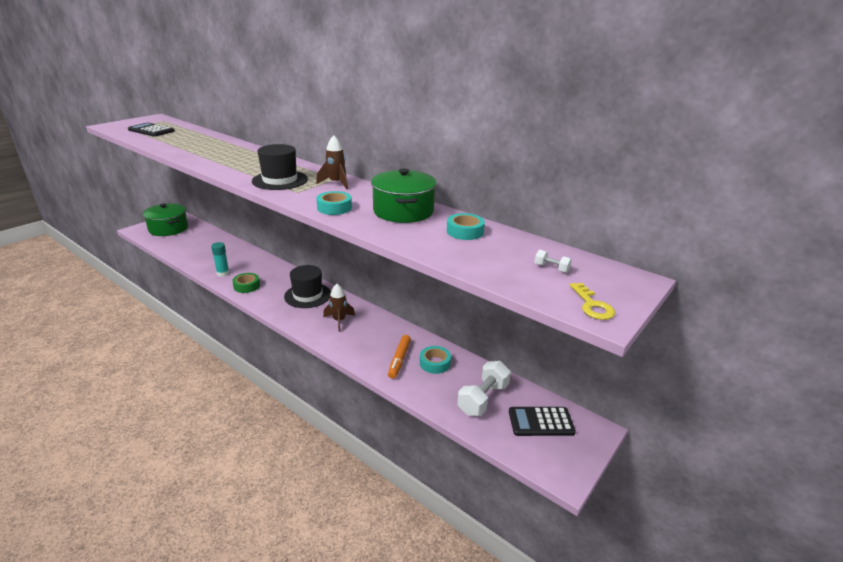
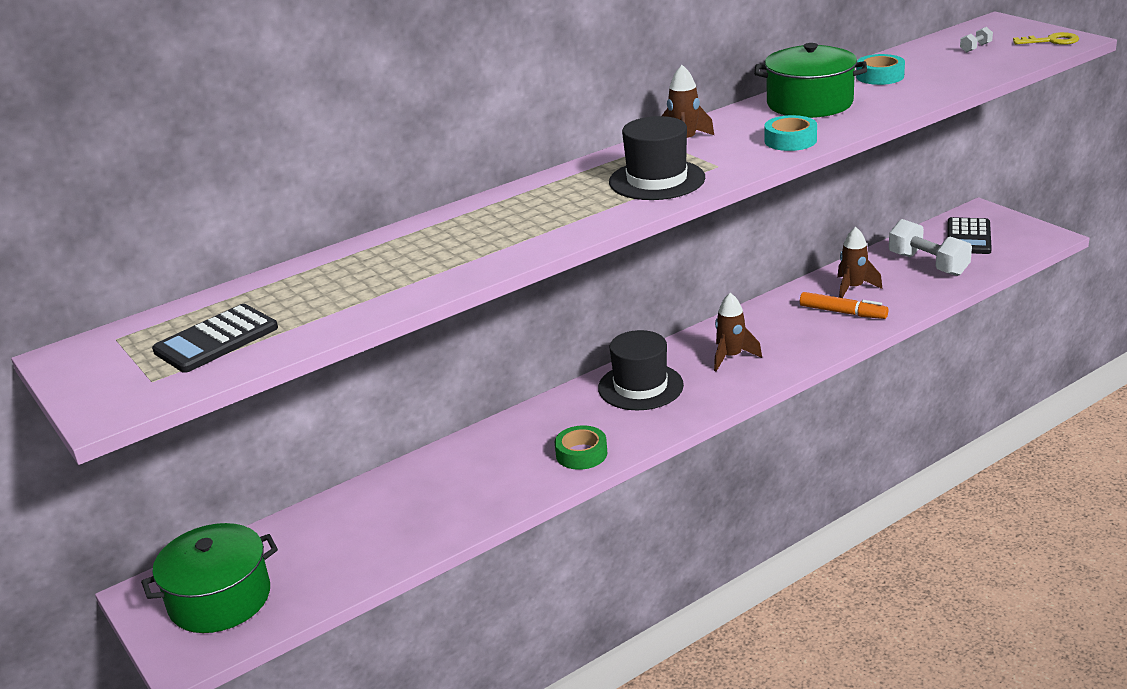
camera: 70 degrees left, 0 degrees up
turquoise glue stick [211,242,230,277] -> none
turquoise tape [420,346,451,374] -> brown rocket [837,227,882,298]

